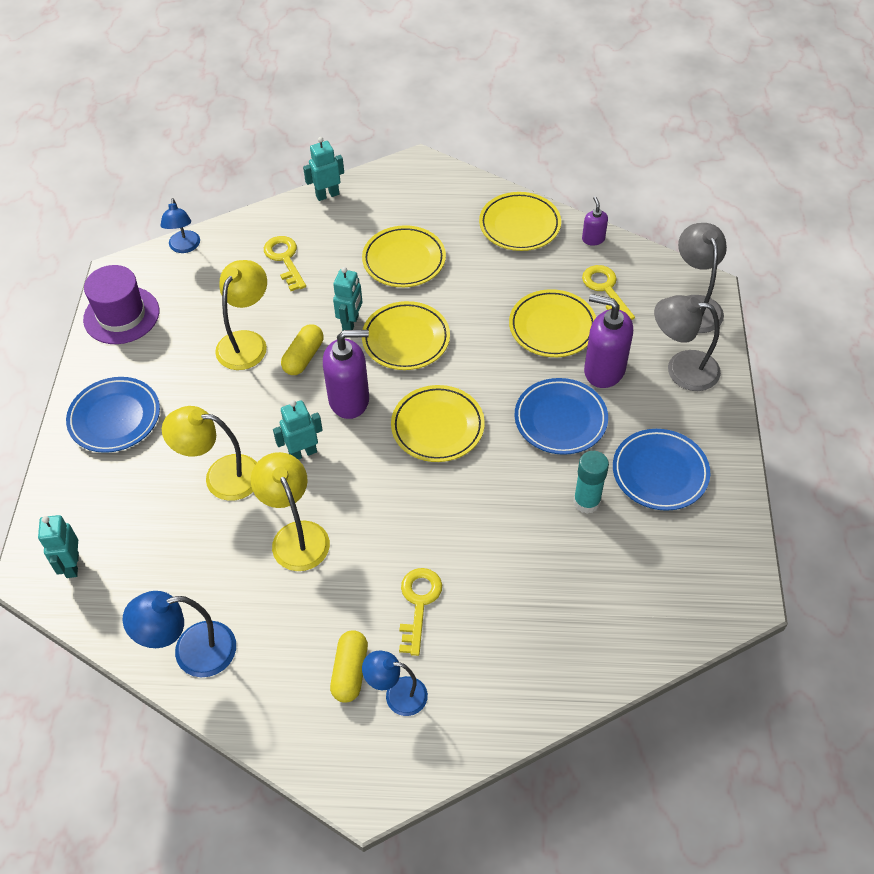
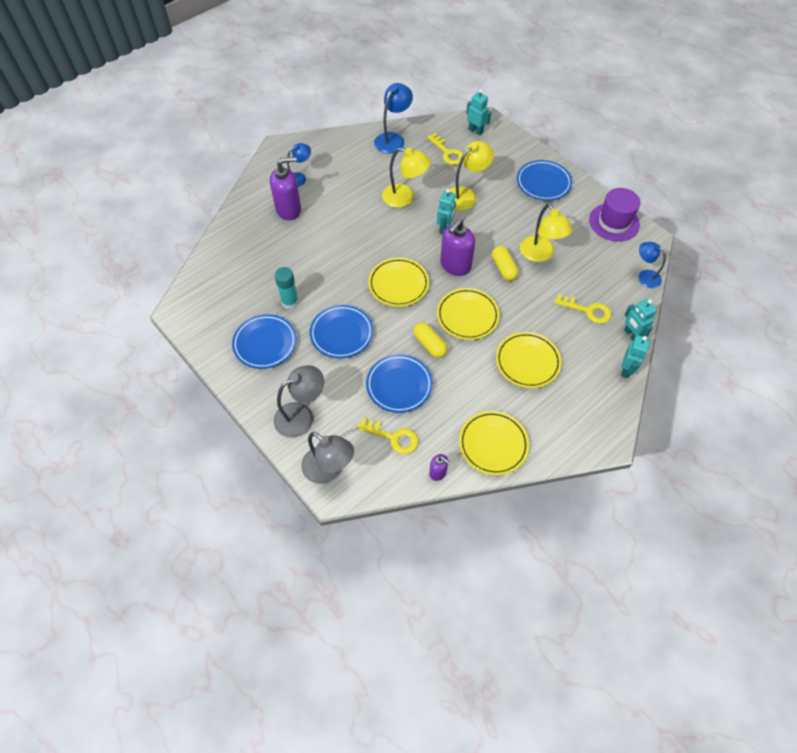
camera: 135 degrees right, 5 degrees up
yellow capsule [330,630,368,703] -> yellow capsule moved to [413,322,448,358]
turquoise robot [333,267,362,331] -> turquoise robot moved to [624,299,657,341]
yellow key [399,568,442,656] -> yellow key moved to [427,133,463,165]
yellow plate [509,289,596,357] -> blue plate [366,354,433,413]
purple soap dispenser [584,294,633,388] -> purple soap dispenser moved to [270,157,301,220]

